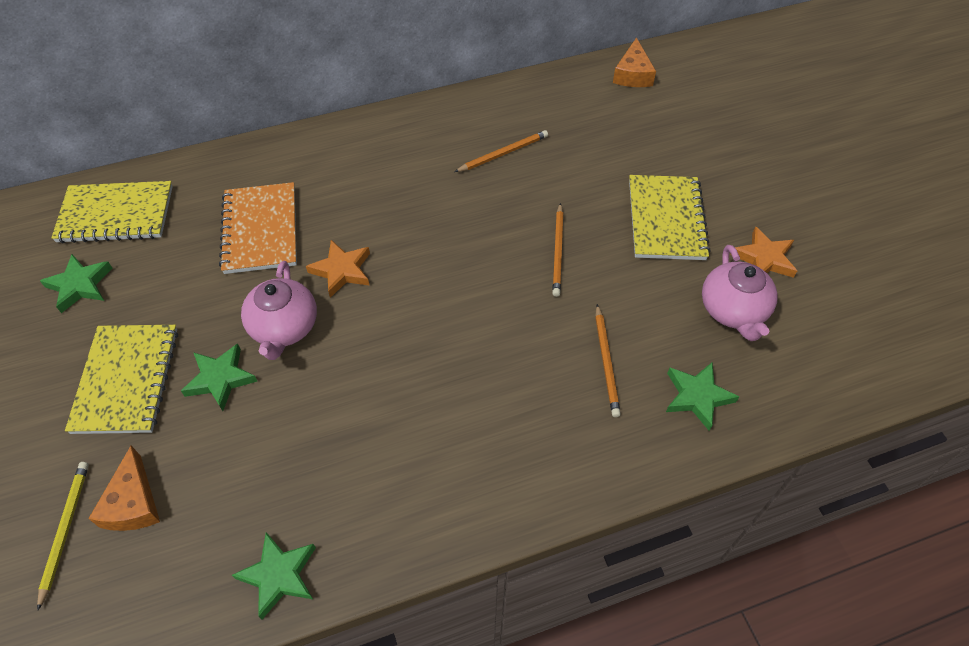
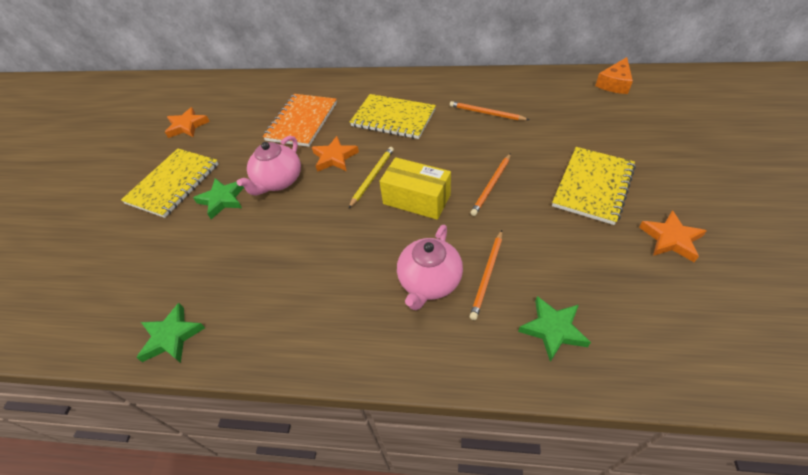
camera: 30 degrees right, 5 degrees down
yellow pencil [37,462,89,611] -> yellow pencil moved to [348,147,394,209]
green star [40,254,112,313] -> orange star [165,107,210,138]
yellow notebook [51,181,173,243] -> yellow notebook moved to [350,94,436,139]
orange cheese [88,446,160,531] -> none
orange pencil [454,130,548,172] -> orange pencil turned 150 degrees counterclockwise [450,101,529,120]
pink teapot [702,245,778,341] -> pink teapot moved to [397,225,463,310]
none -> yellow box [379,157,451,220]

